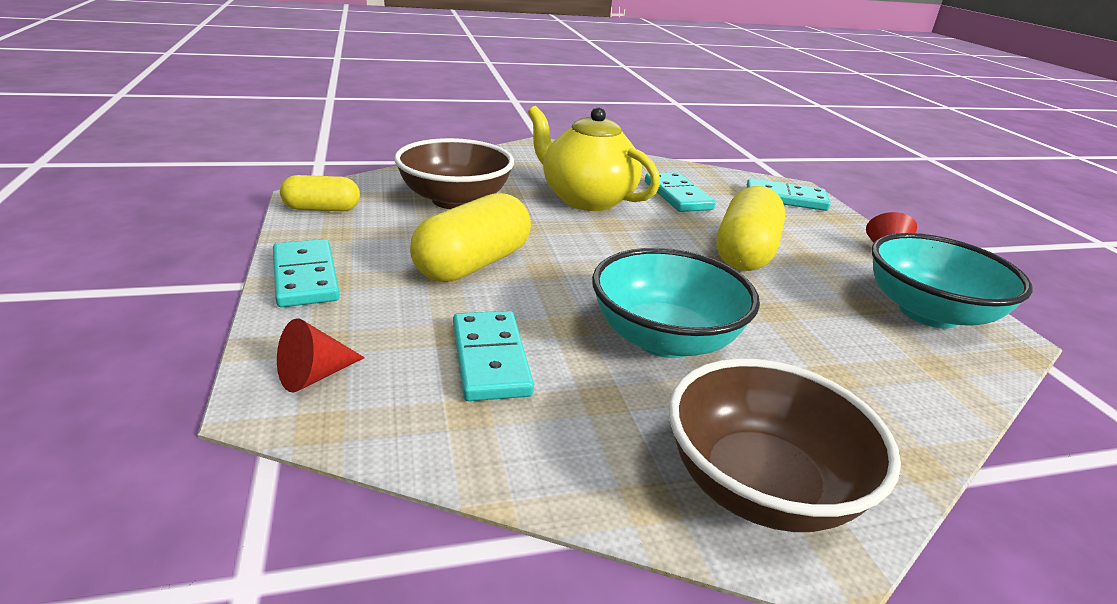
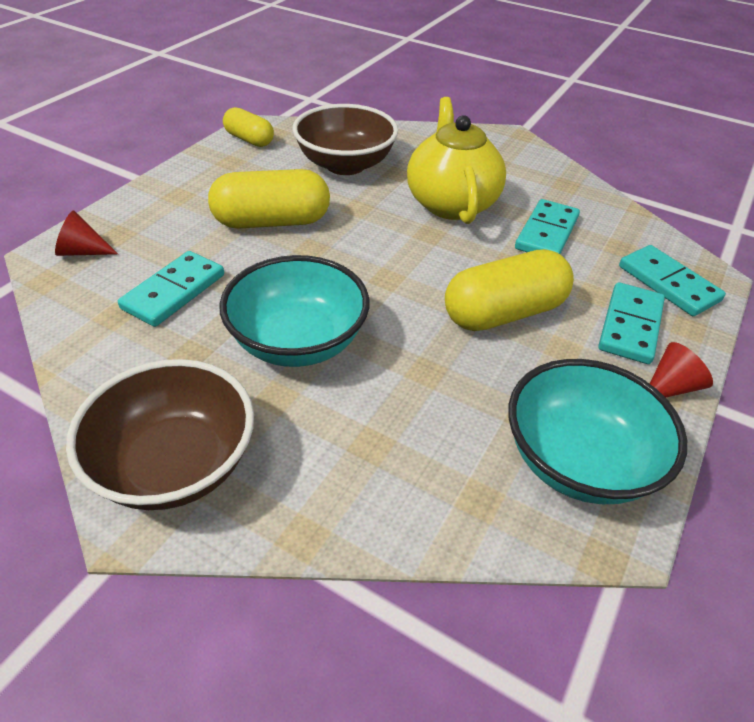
camera: 45 degrees right, 15 degrees up
turquoise domino [273,239,340,307] -> turquoise domino moved to [598,282,665,364]

